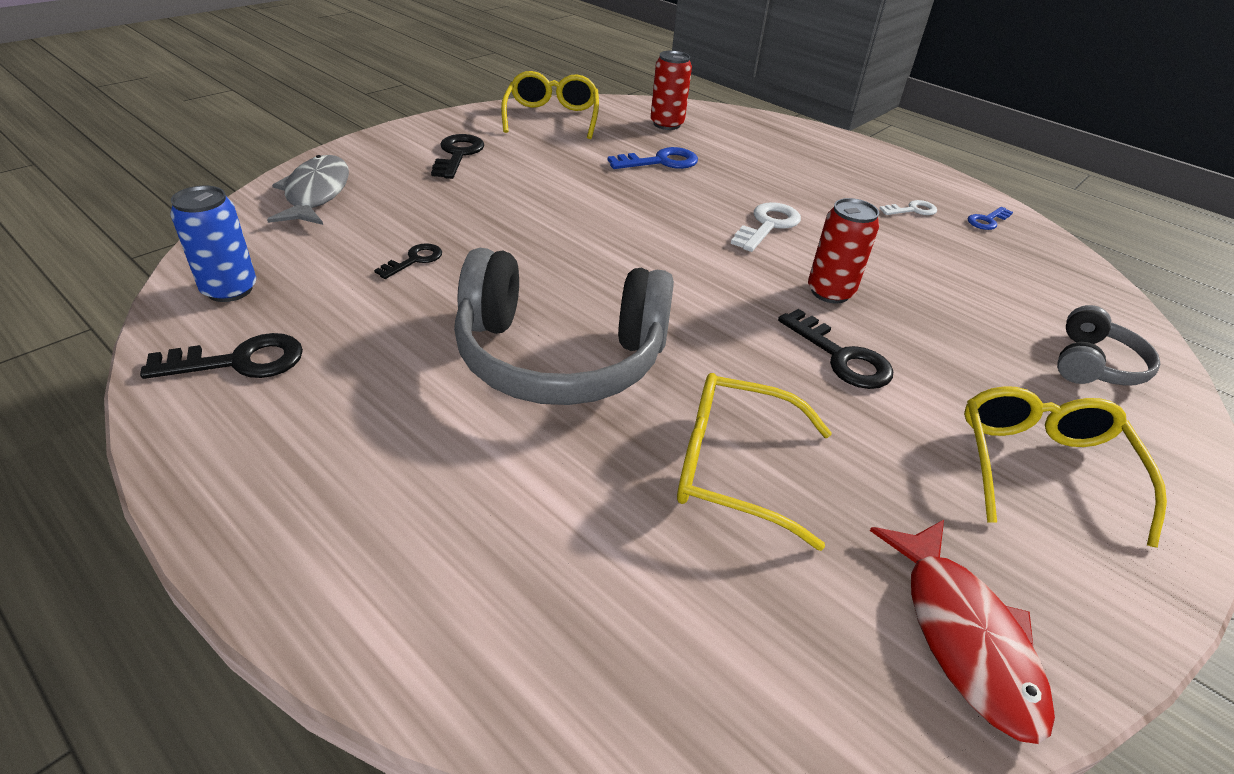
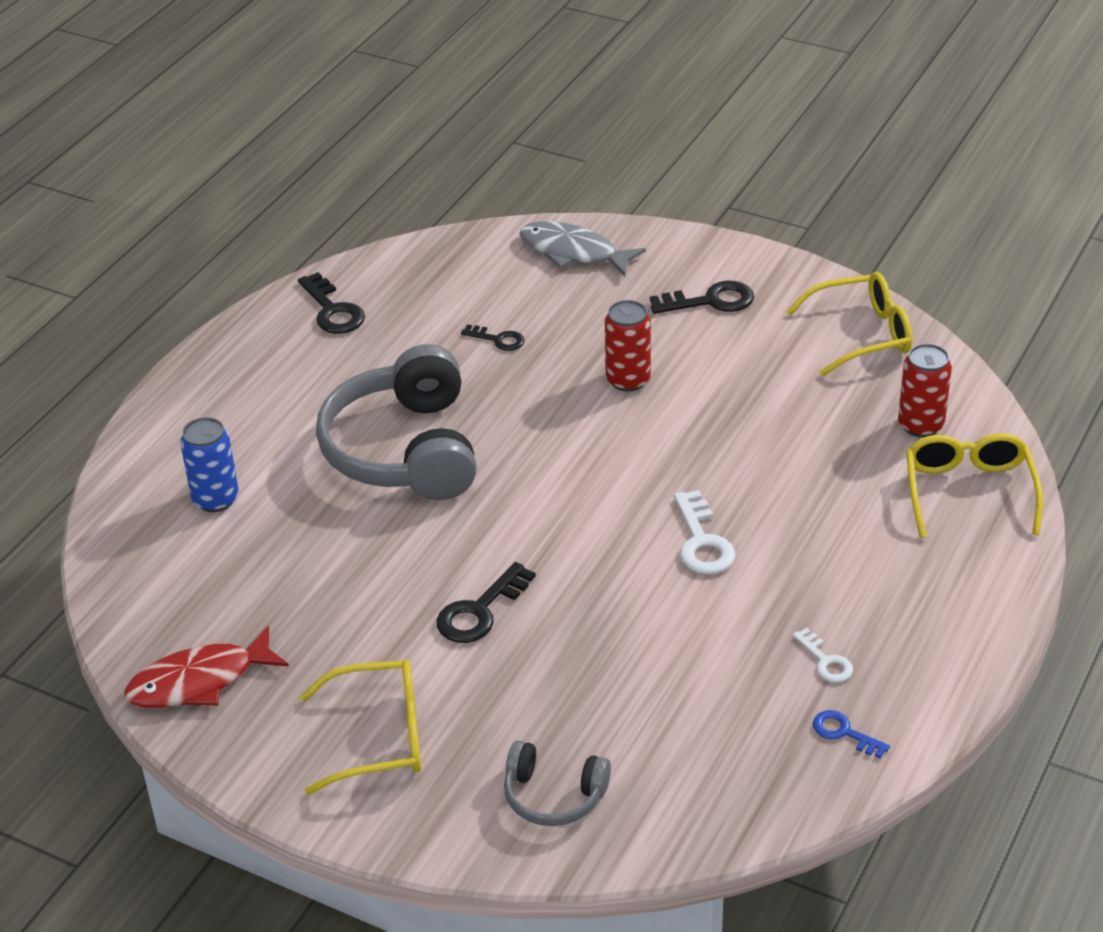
camera: 80 degrees right, 0 degrees up
blue can [170,186,256,302] -> blue can moved to [180,417,239,512]
grey fish [267,155,349,225] -> grey fish turned 135 degrees counterclockwise [519,221,646,276]
blue key [608,147,698,169] -> none
yellow glasses [677,373,832,551] -> yellow glasses moved to [906,433,1043,538]
white key [731,202,801,252] -> white key turned 60 degrees clockwise [674,490,735,574]
red can [808,198,879,304] -> red can moved to [605,300,651,392]

